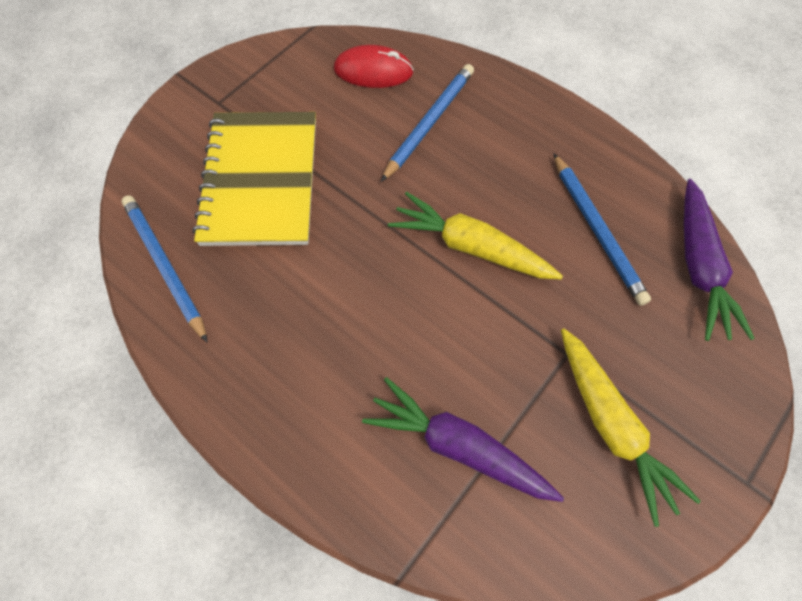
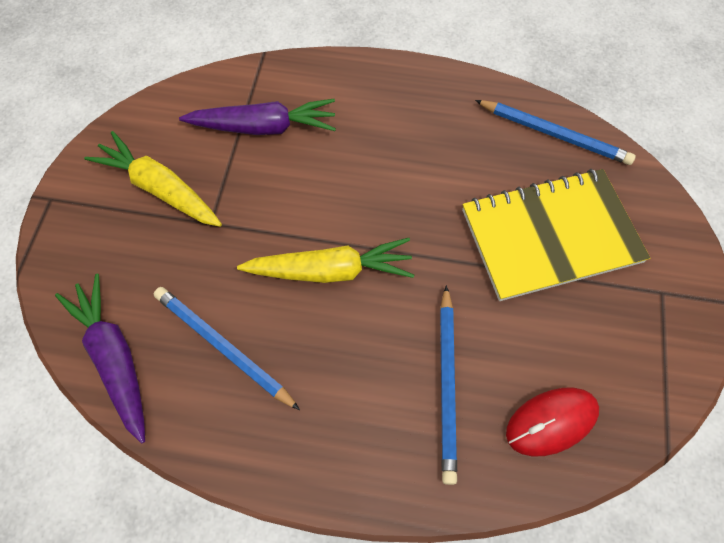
camera: 150 degrees right, 0 degrees up
yellow notebook [192,112,316,246] -> yellow notebook turned 75 degrees counterclockwise [462,169,650,301]

